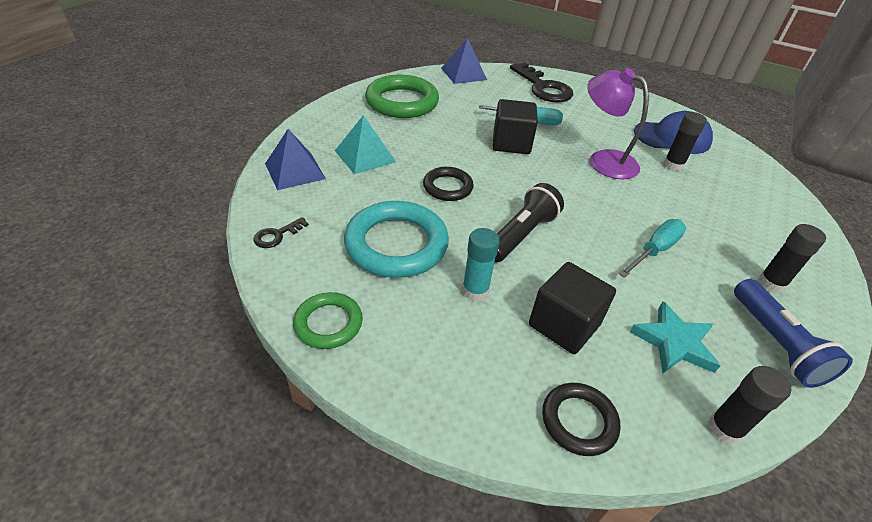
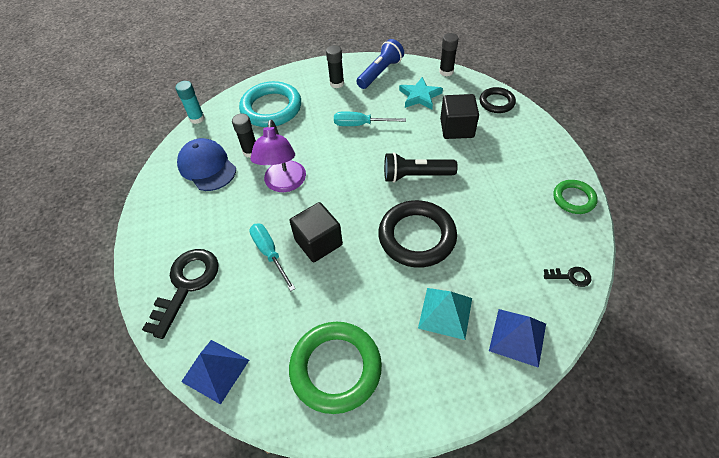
camera: 125 degrees left, 10 degrees up
turquoise ring [344,201,449,278] -> turquoise ring moved to [239,81,301,127]
black ring [423,167,474,201] -> black ring [378,200,457,268], size x1.78
turquoise glue stick [462,228,500,301] -> turquoise glue stick moved to [175,81,205,124]

